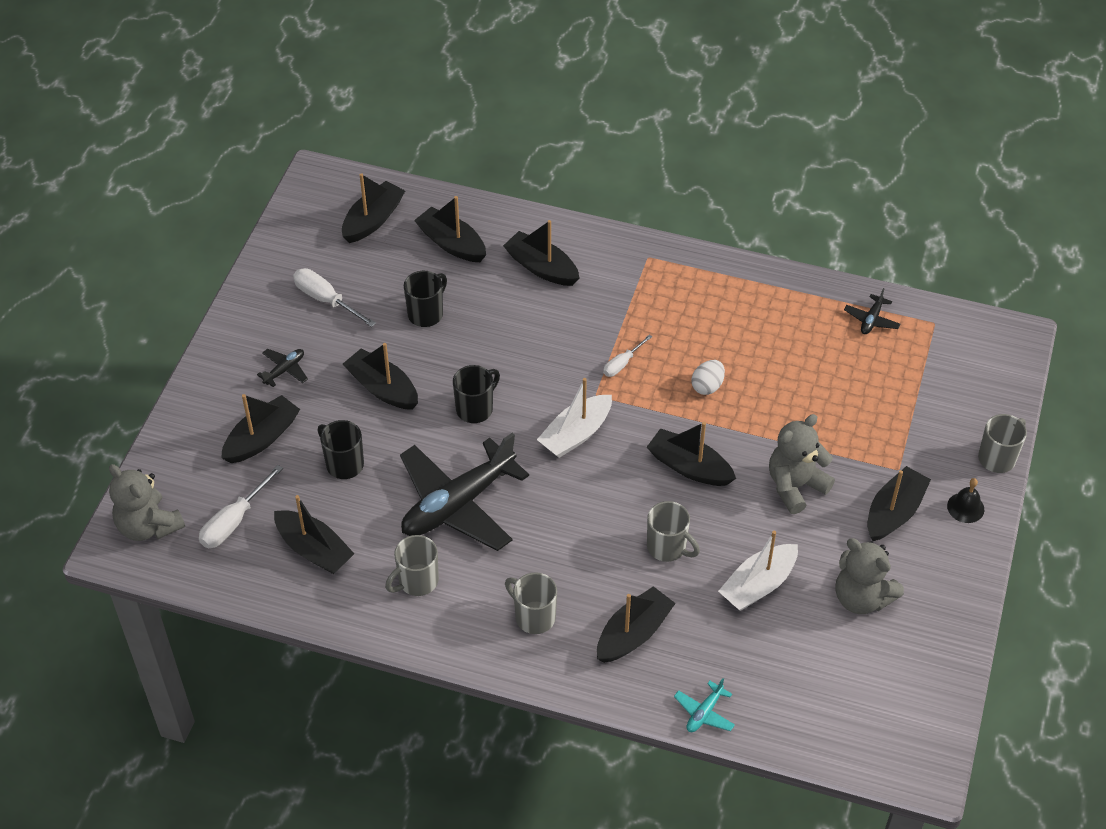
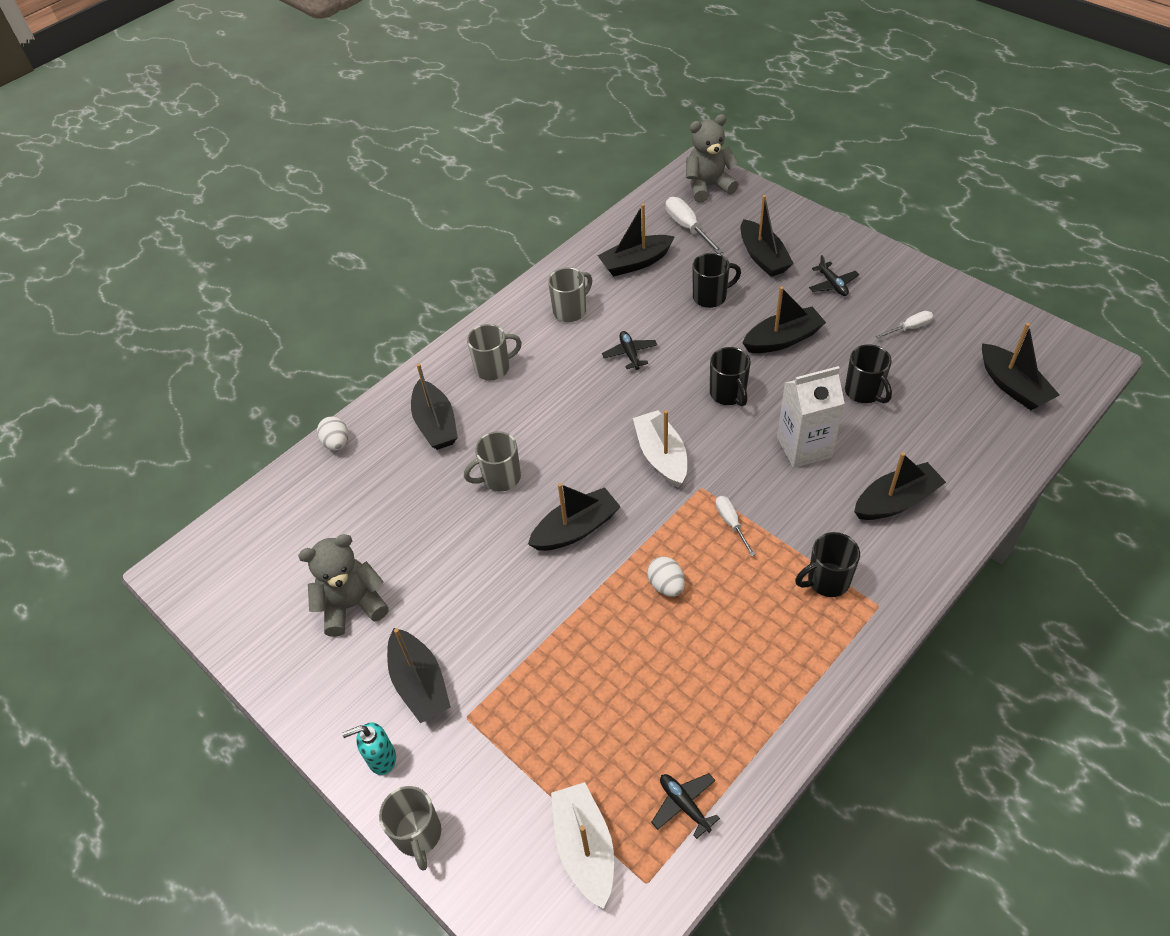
camera: 120 degrees right, 0 degrees up
white screwdriver [293,268,376,327] -> white screwdriver [876,311,934,339], size x0.62
grey mug [385,535,439,596] -> grey mug turned 60 degrees clockwise [548,267,592,322]
black plane [400,433,529,551] -> black plane [602,331,657,370], size x0.40
black boat [414,196,486,262] -> none
turquoise plane [674,678,735,732] -> white egg [317,416,348,451]
white boat [718,531,798,611] -> white boat moved to [551,782,614,909]
grey teddy bear [769,414,835,514] -> none
black bell [947,478,984,523] -> turquoise soap dispenser [342,722,396,775]
none -> white carton [777,366,845,468]
none -> black mug [795,532,860,597]

